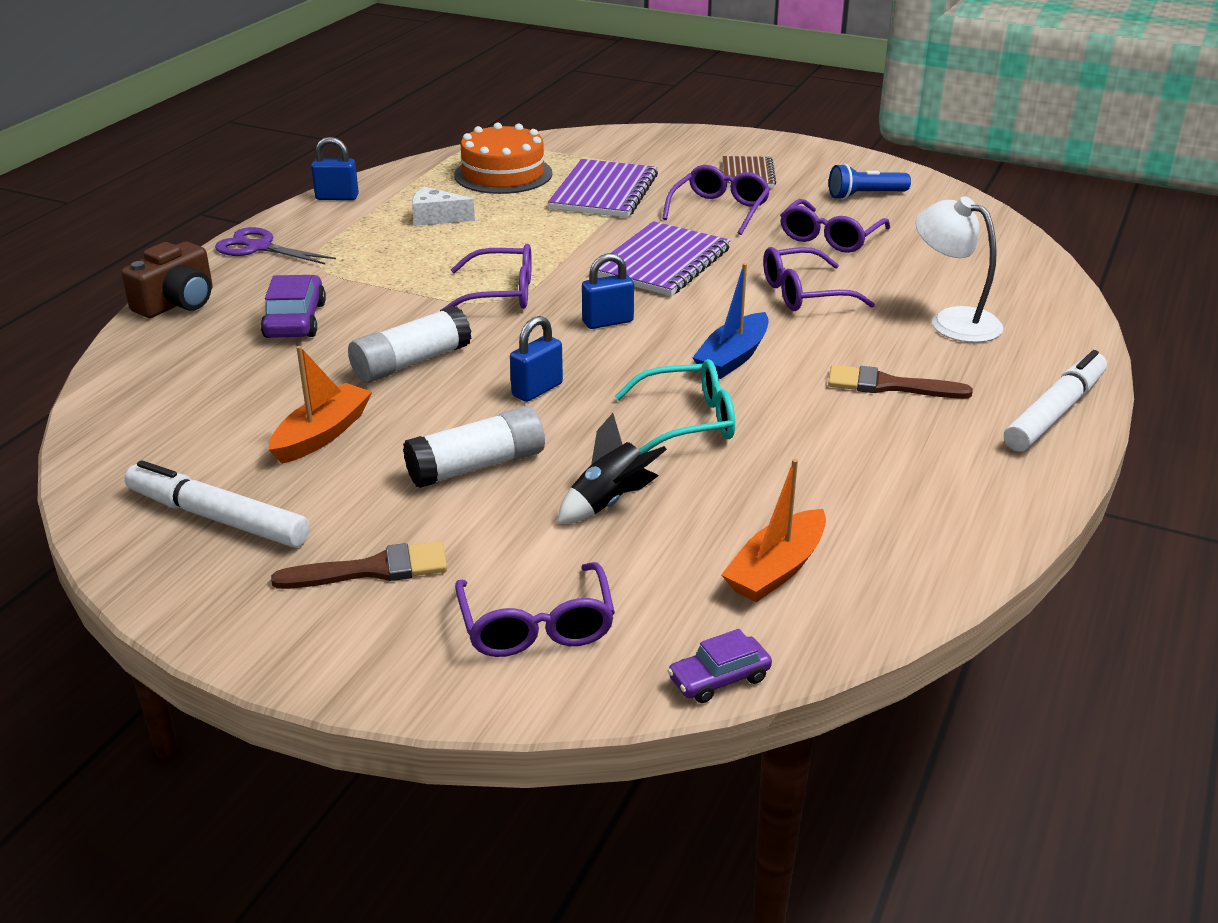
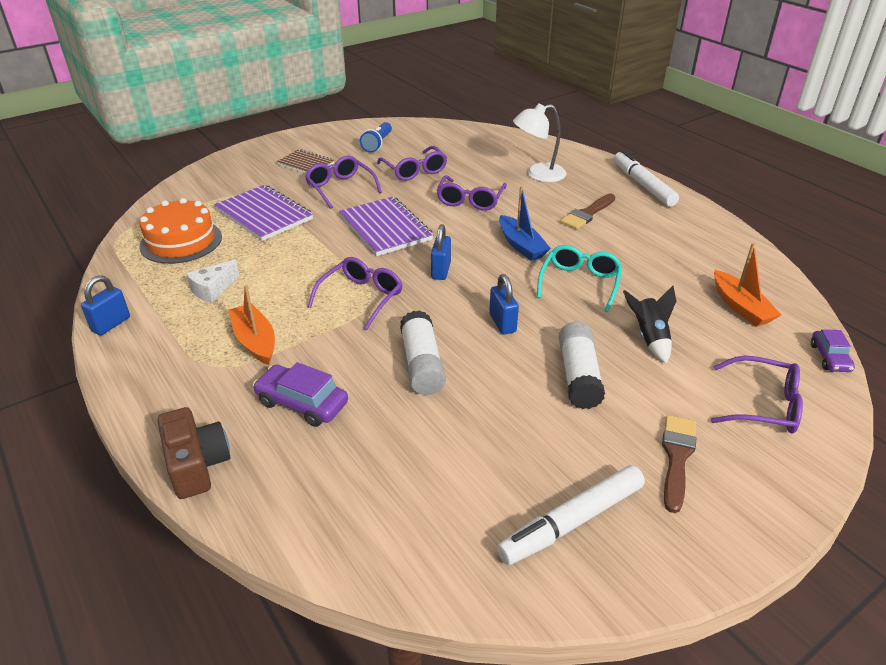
camera: 60 degrees left, 5 degrees up
purple scissors [215,227,336,265] -> none
orange boat [269,346,372,464] -> orange boat moved to [228,285,275,365]

